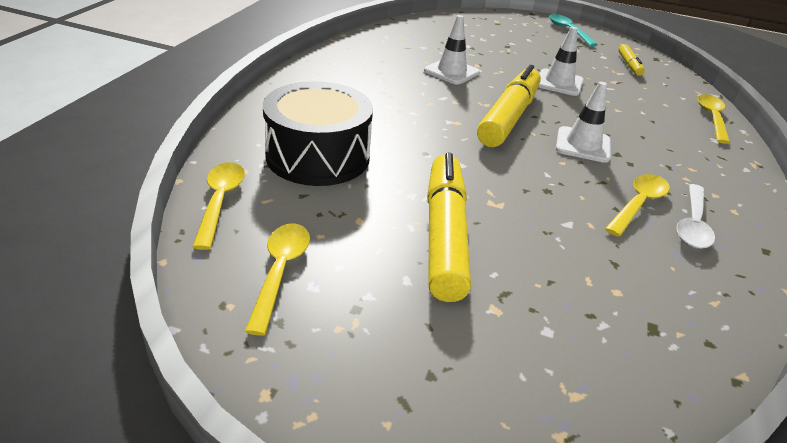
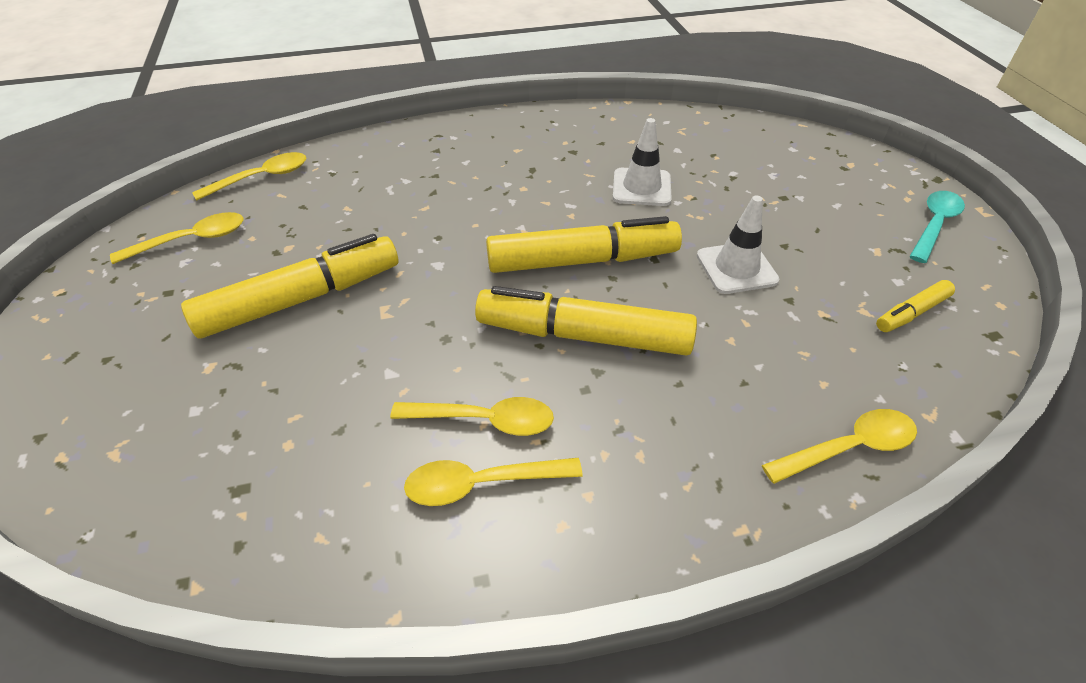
camera: 60 degrees right, 10 degrees up
black drum [263,81,373,186] -> none
white traffic cone [556,82,611,163] -> yellow marker [475,286,697,356]
white spoon [676,184,715,249] -> yellow spoon [404,458,583,506]

